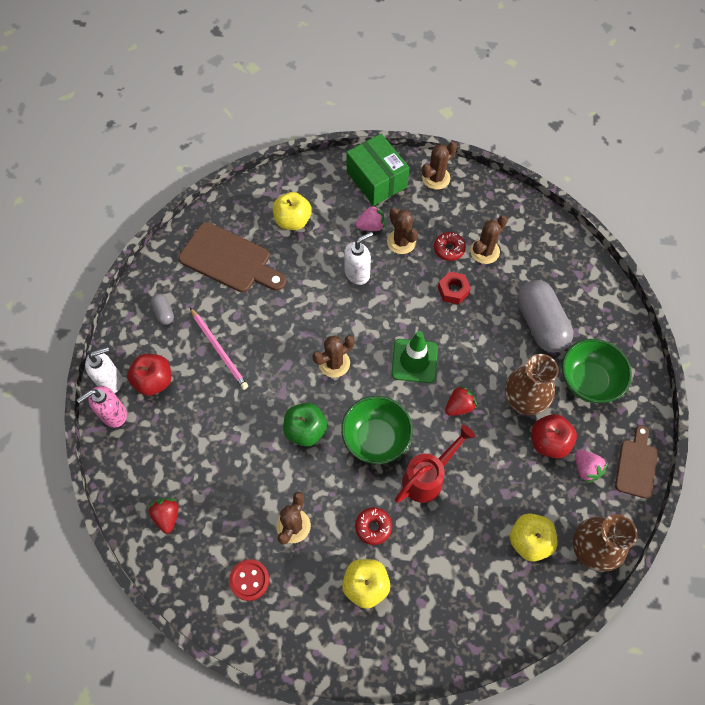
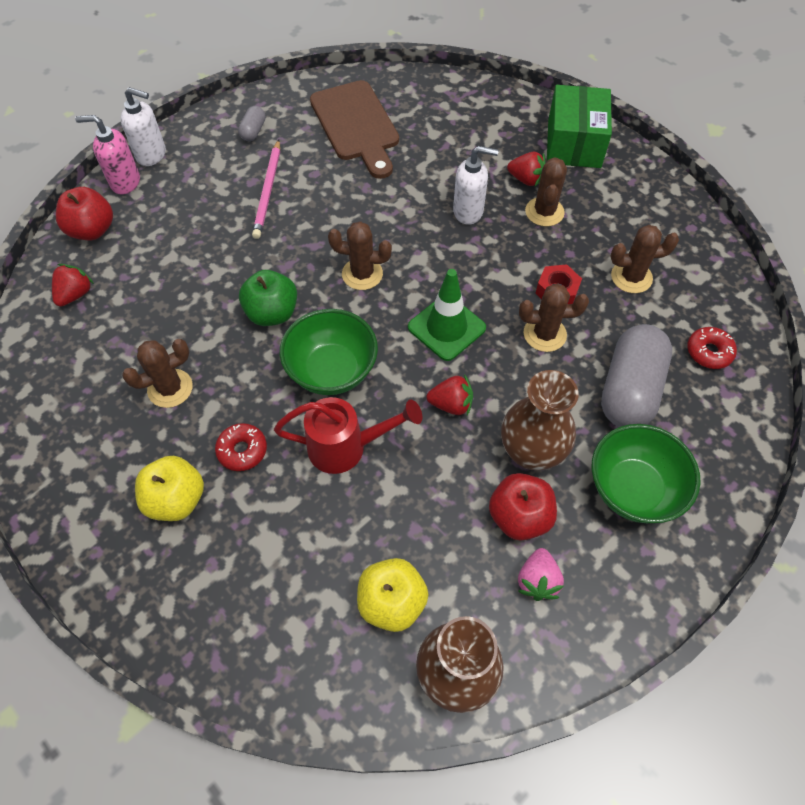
camera: 40 degrees right, 5 degrees down
red apple [127,354,171,396] -> red apple moved to [56,187,113,240]
red button [229,559,269,601] -> none
yellow apple [273,192,312,230] -> none
pink strawberry [356,205,385,231] -> red strawberry [507,152,546,186]
brown cactus [422,142,457,190] -> brown cactus moved to [519,284,589,352]
red donut [434,232,466,261] -> red donut moved to [687,327,737,369]
brown cutting board [615,425,658,499] -> none

